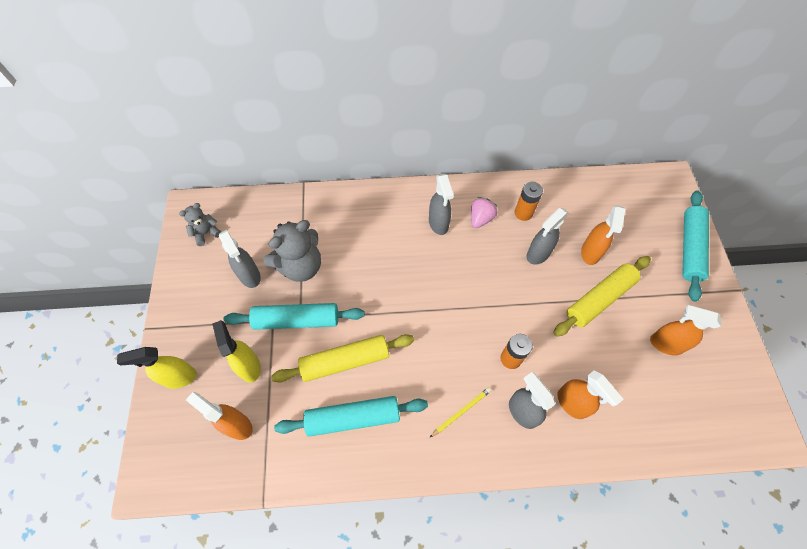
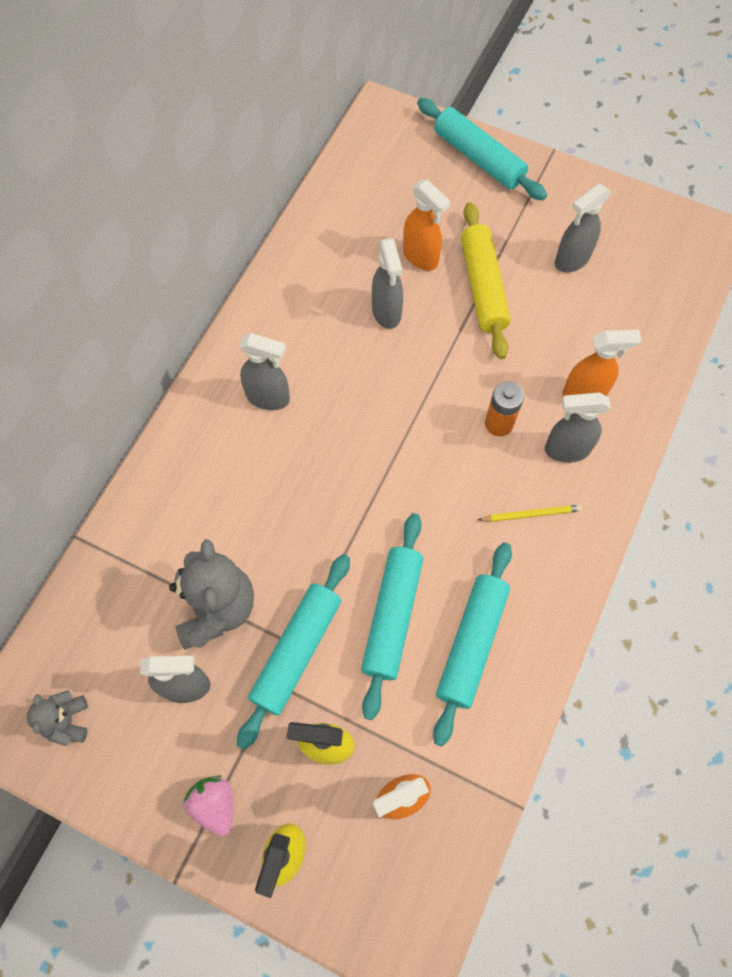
camera: 60 degrees left, 5 degrees up
yellow rolling pin [271,334,414,383] -> turquoise rolling pin [361,513,423,720]
yellow pencil [430,387,491,437] -> yellow pencil turned 90 degrees clockwise [478,505,582,522]
pink strawberry [471,197,498,228] -> pink strawberry moved to [184,775,233,836]
orange battery [515,182,543,221] -> none
orange spray bottle [650,305,722,355] -> grey spray bottle [555,184,611,273]

